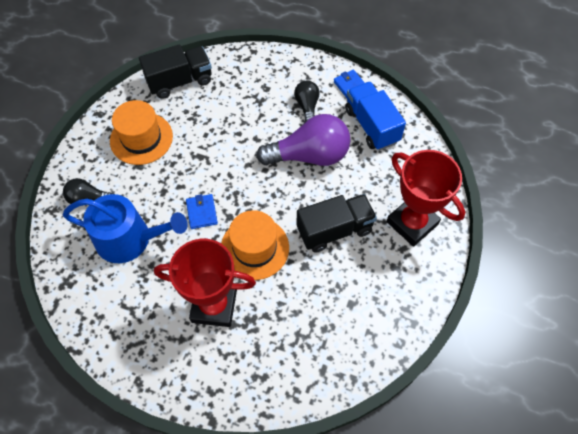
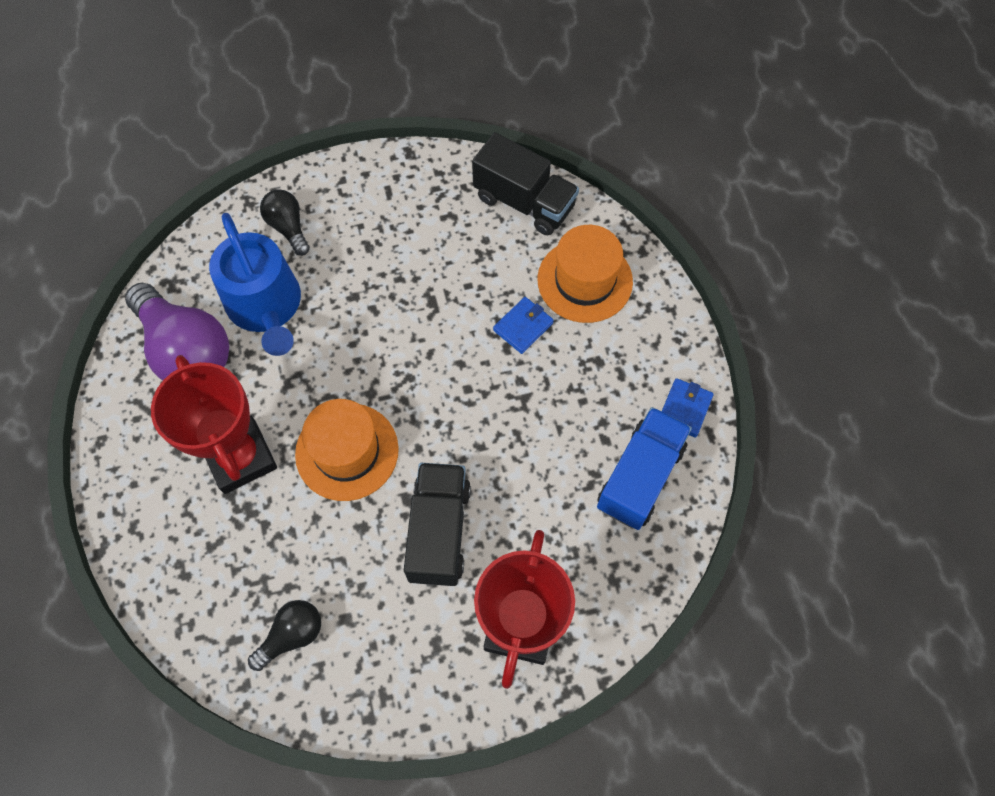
camera: 55 degrees right, 5 degrees up
orange hat [110,100,173,165] -> orange hat moved to [537,225,633,323]
blue wallet [186,194,218,229] -> blue wallet moved to [493,297,554,354]
purple light bulb [256,114,350,166] -> purple light bulb moved to [125,283,229,381]
black light bulb [294,80,320,122] -> black light bulb moved to [248,600,321,671]
black truck [296,194,377,253] -> black truck turned 120 degrees counterclockwise [404,463,471,586]

